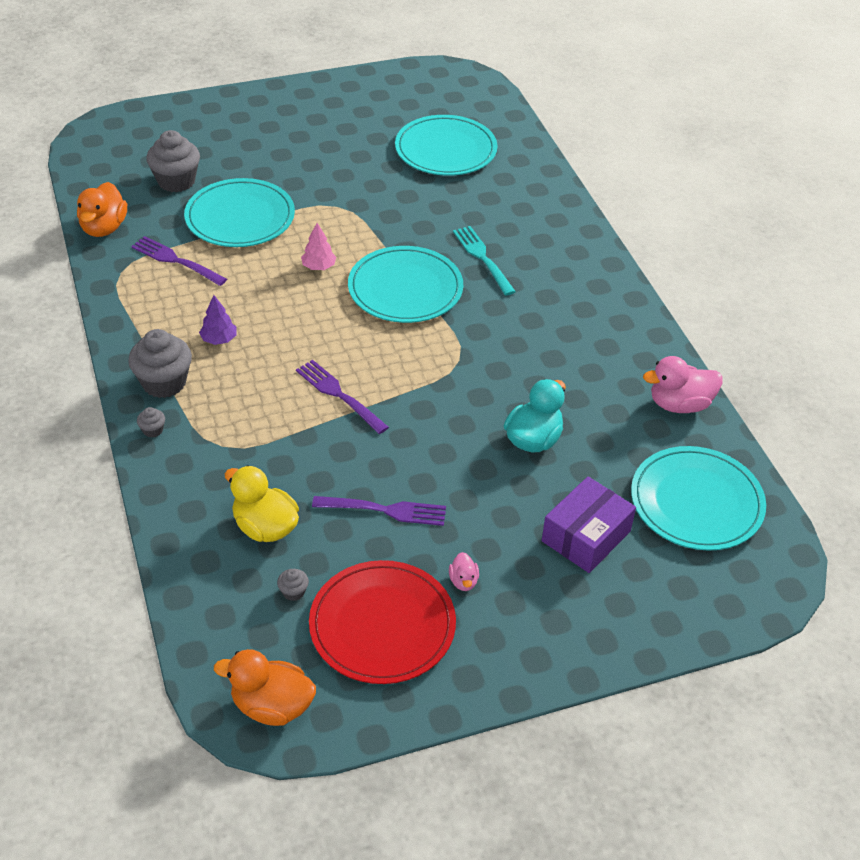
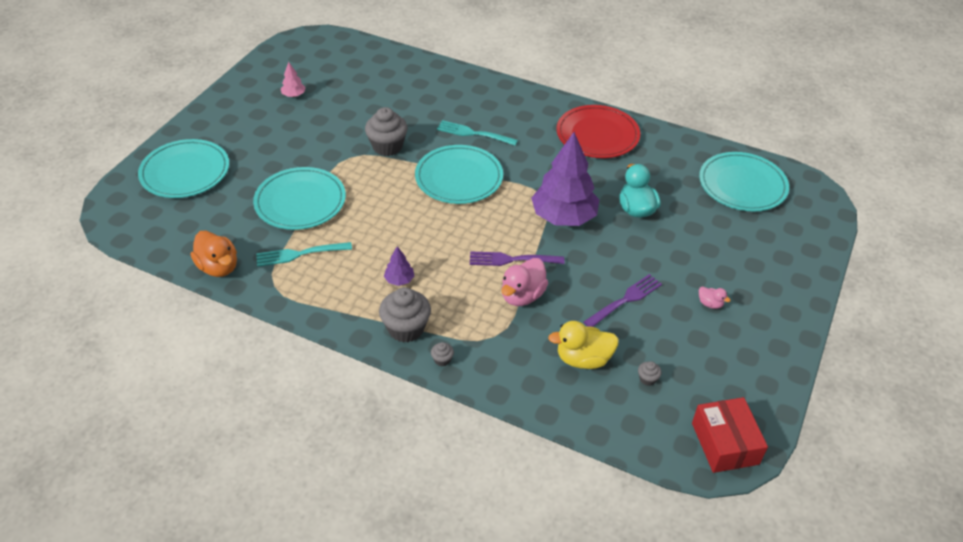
camera: 45 degrees left, 0 degrees up
purple fork [131,236,227,286] -> turquoise fork [256,242,352,267]
grey cupcake [146,130,200,192] -> grey cupcake moved to [365,107,408,156]
orange duck [214,649,316,726] -> red box [692,397,768,473]
pink tree [301,223,336,270] -> pink tree moved to [281,62,306,97]
red plate [309,560,456,684] -> red plate moved to [556,105,640,158]
turquoise plate [395,115,497,176] -> turquoise plate moved to [138,139,229,198]
purple box [542,476,636,573] -> none
pink duck [643,356,722,413] -> pink duck moved to [501,258,548,306]
none -> purple tree [531,132,600,226]

